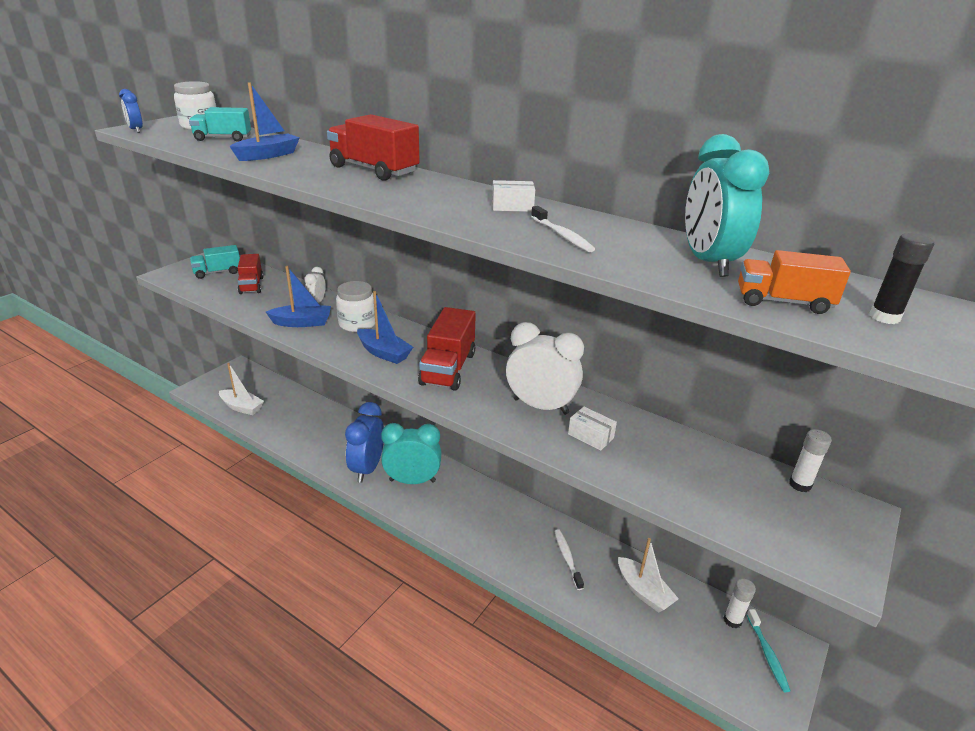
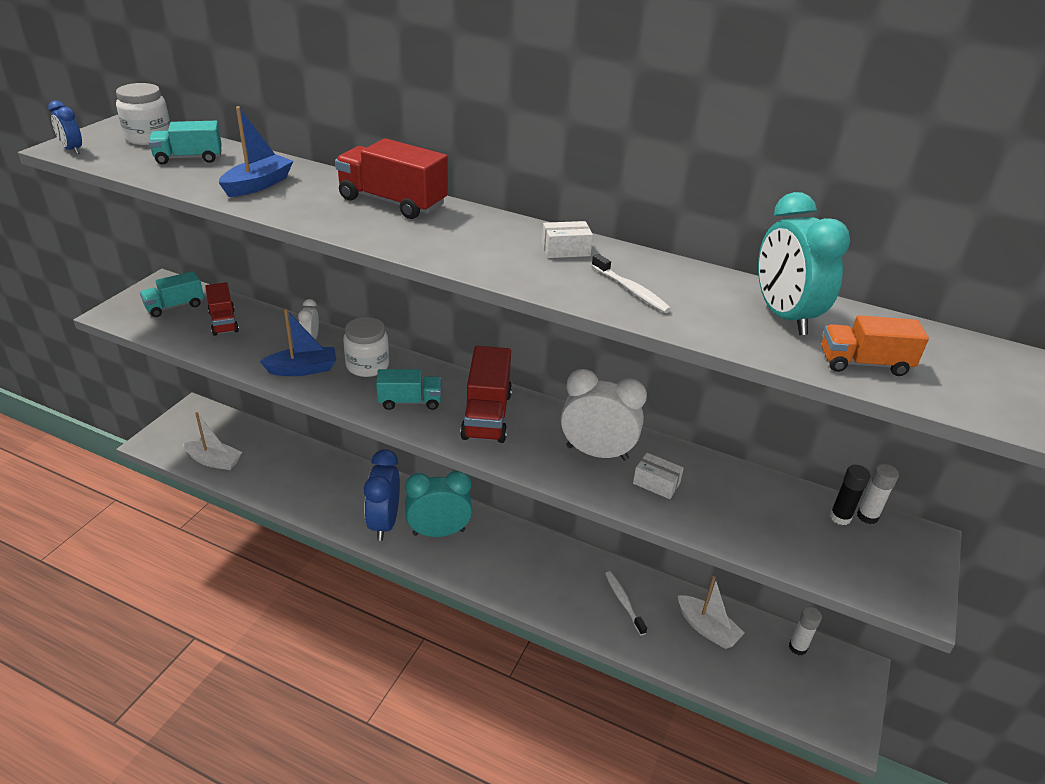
camera: 10 degrees left, 5 degrees up
blue boat [357,291,413,364] -> turquoise truck [376,369,441,410]
turquoise toothbrush [747,609,791,692] -> none
black glue stick [870,233,934,324] -> black glue stick moved to [830,465,870,525]

